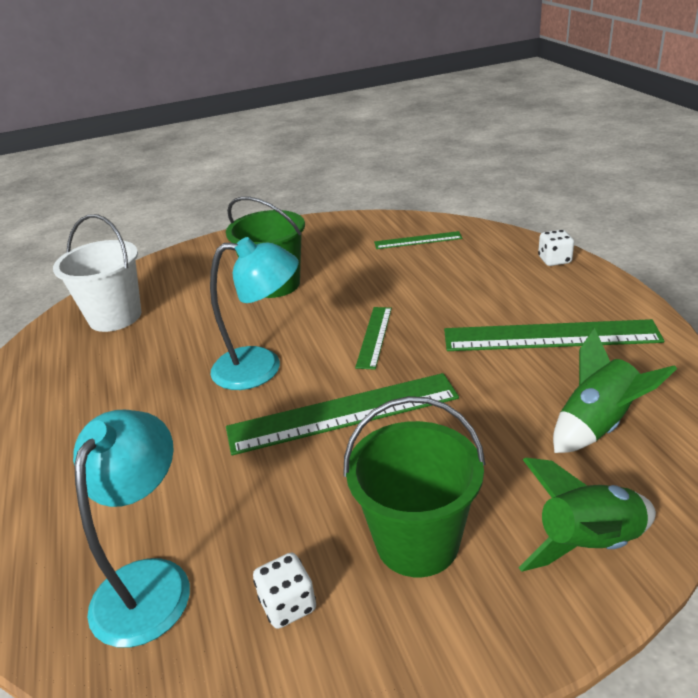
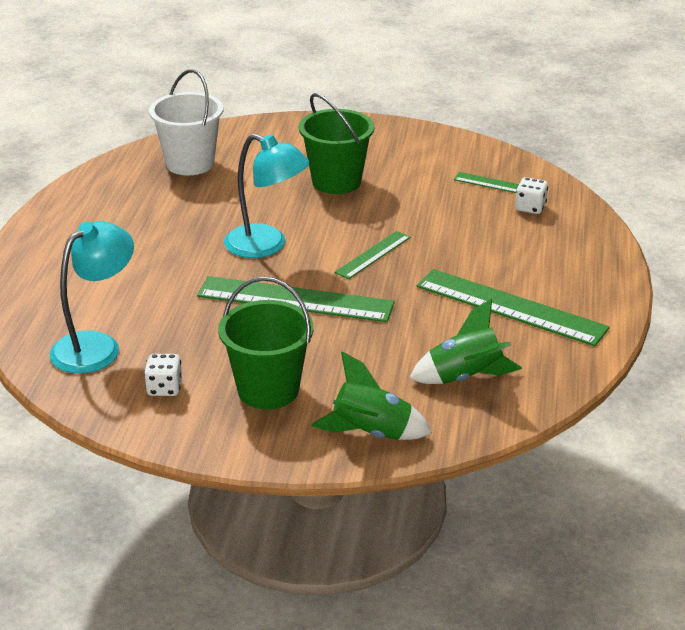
camera: 25 degrees right, 0 degrees up
white dice [538,230,574,266] -> white dice moved to [515,177,548,214]

